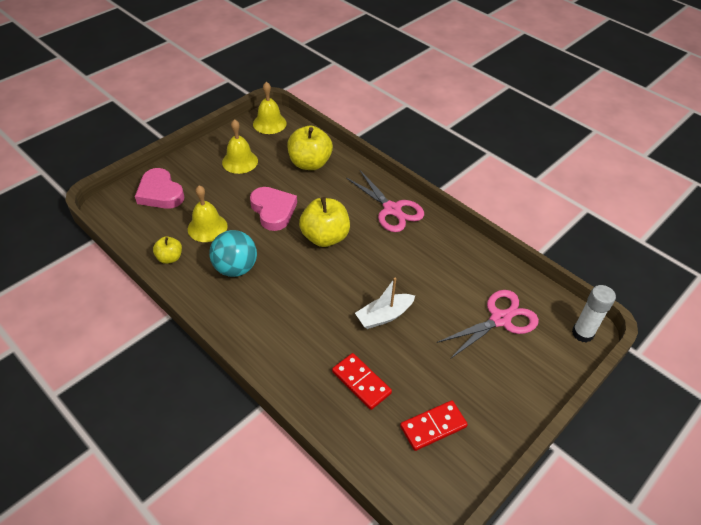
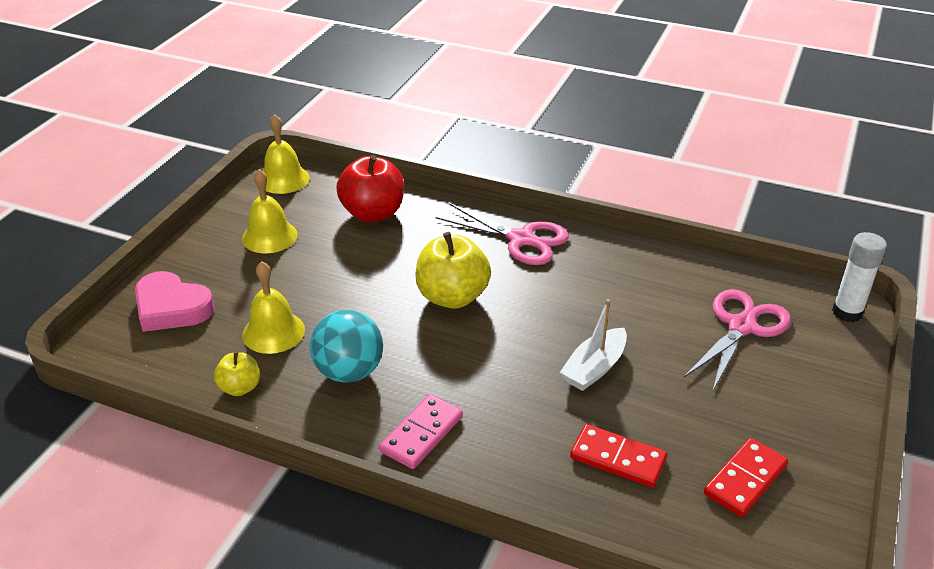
camera: 20 degrees left, 10 degrees down
pink heart [250,187,297,231] -> none
yellow apple [287,126,333,170] -> red apple [336,155,404,223]
none -> pink domino [379,394,463,469]

